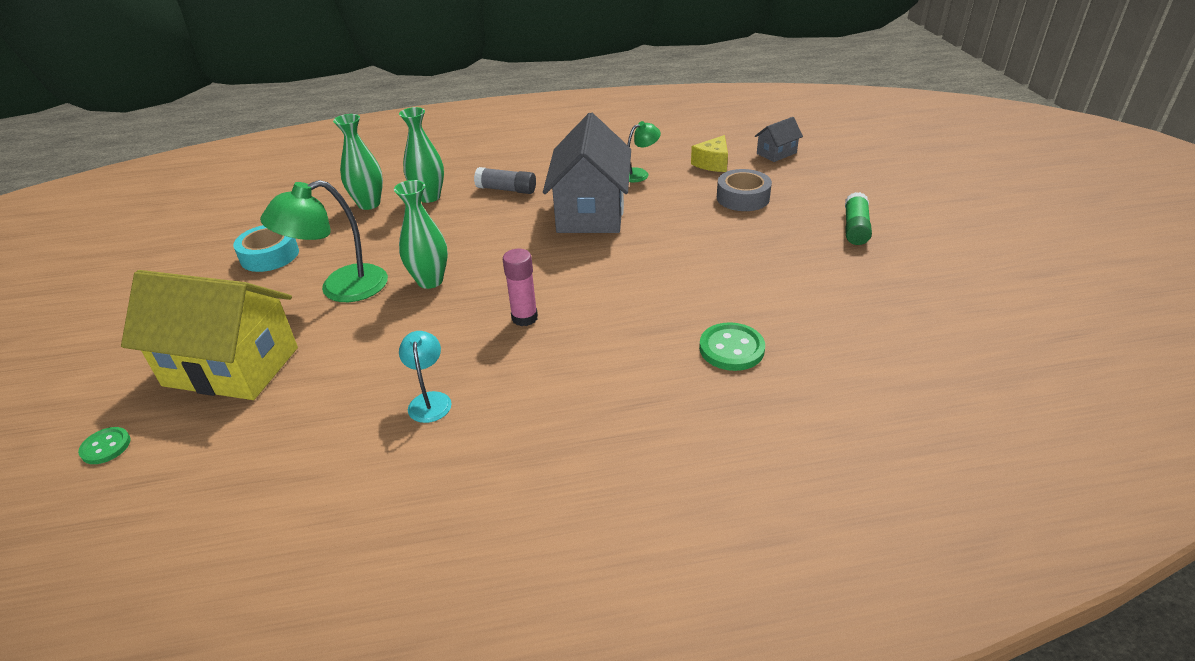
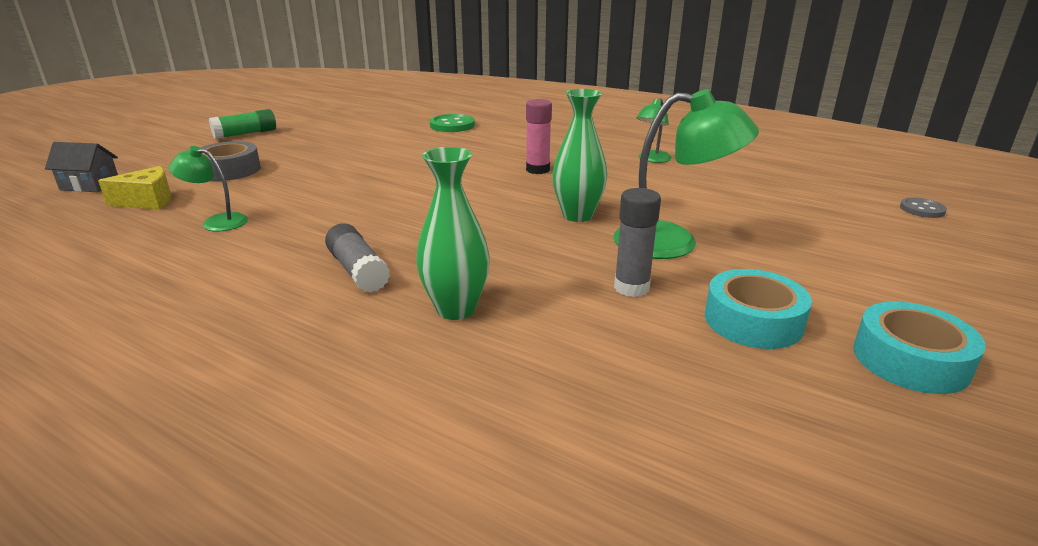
camera: 140 degrees left, 10 degrees down
green button [78,427,131,464] -> grey button [900,197,947,218]
yellow house [121,270,298,400] -> none
green vase [333,114,383,210] -> none
turquoise lamp [399,331,452,423] -> green lamp [637,98,672,163]
grey house [543,113,631,233] -> none
none -> grey glue stick [614,188,661,297]
none -> turquoise tape [853,301,986,394]

